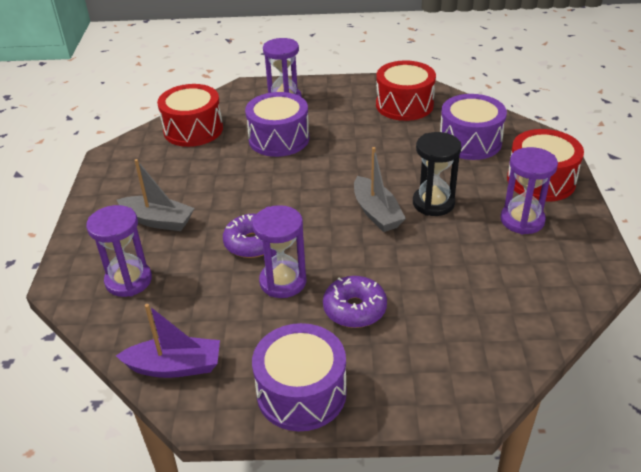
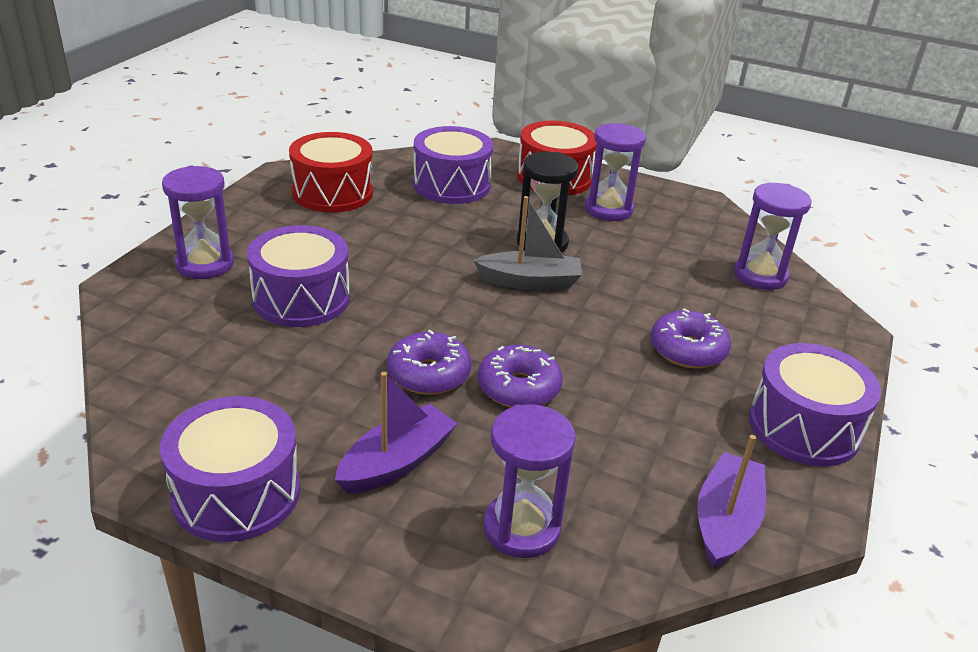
camera: 70 degrees left, 5 degrees down
grey boat [117,159,195,231] -> purple boat [335,372,458,494]
red drum [157,84,223,147] -> none
purple hourglass [252,205,307,298] -> purple hourglass moved to [734,183,811,290]
none -> purple drum [160,396,300,542]
none -> purple donut [387,330,471,395]

